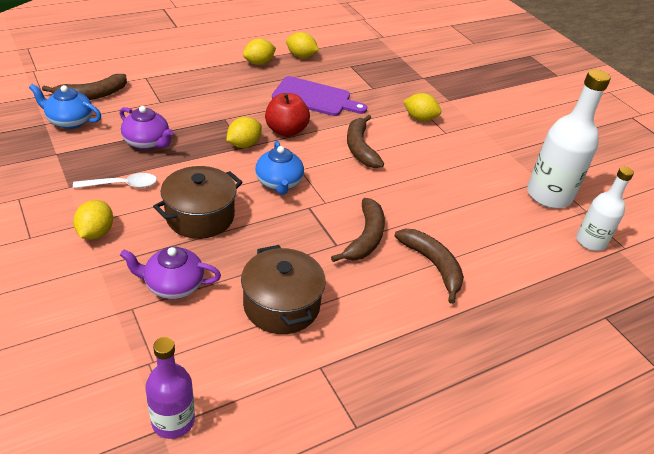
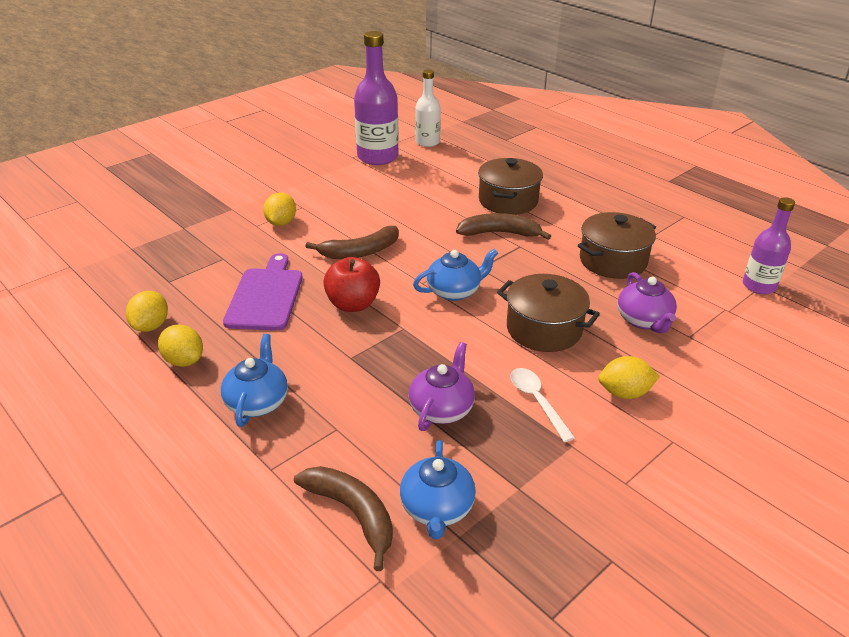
camera: 100 degrees left, 5 degrees down
yellow lemon [226,117,262,148] -> none
brown banana [395,229,464,304] -> brown pot [478,158,543,215]
white bottle [527,69,611,208] -> purple bottle [354,31,399,165]
none -> blue teapot [221,334,288,427]

